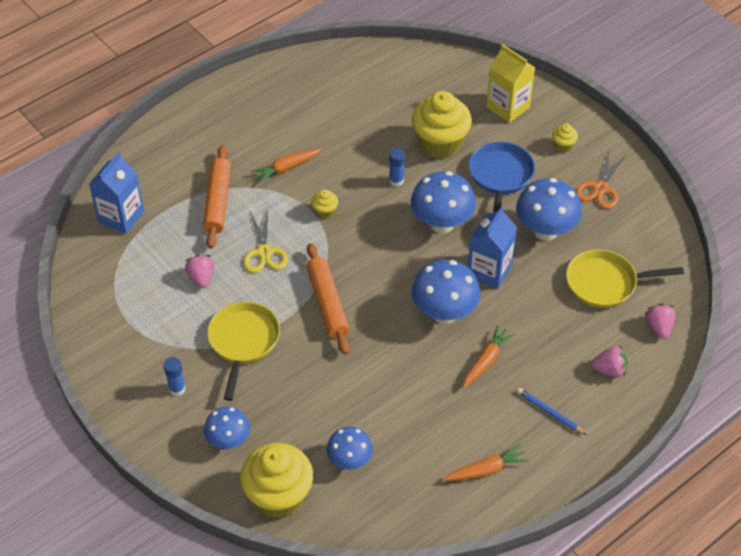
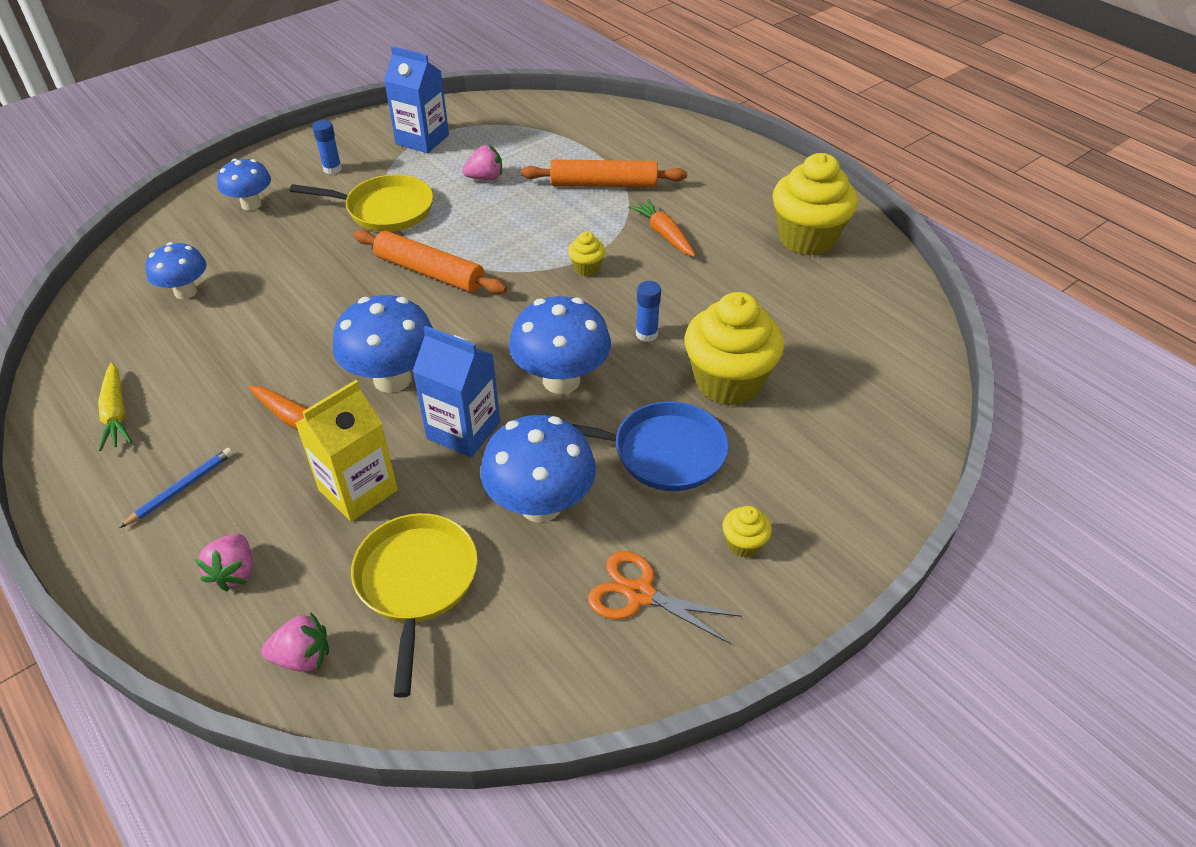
camera: 90 degrees right, 5 degrees down
blue carton [89,152,144,234] -> blue carton moved to [384,46,449,153]
yellow cupcake [240,443,313,518] -> yellow cupcake moved to [773,153,858,256]
yellow scissors [243,210,288,273] -> none
orange rolling pin [306,243,349,355] -> orange rolling pin turned 45 degrees clockwise [353,230,507,294]
orange carrot [443,444,529,481] -> yellow carrot [98,362,132,451]
yellow carton [486,44,535,123] -> yellow carton moved to [295,380,398,522]

